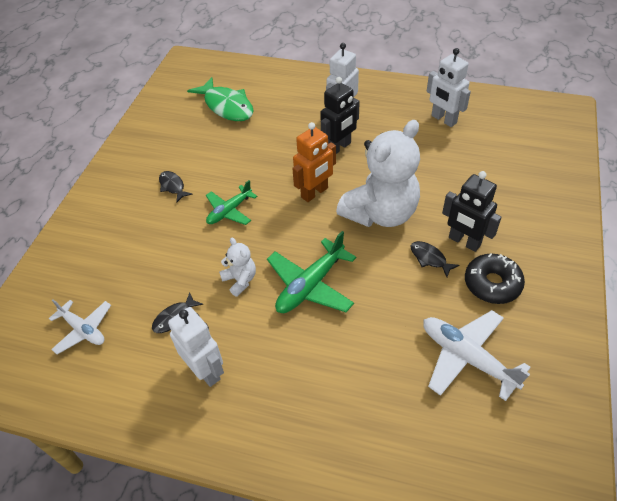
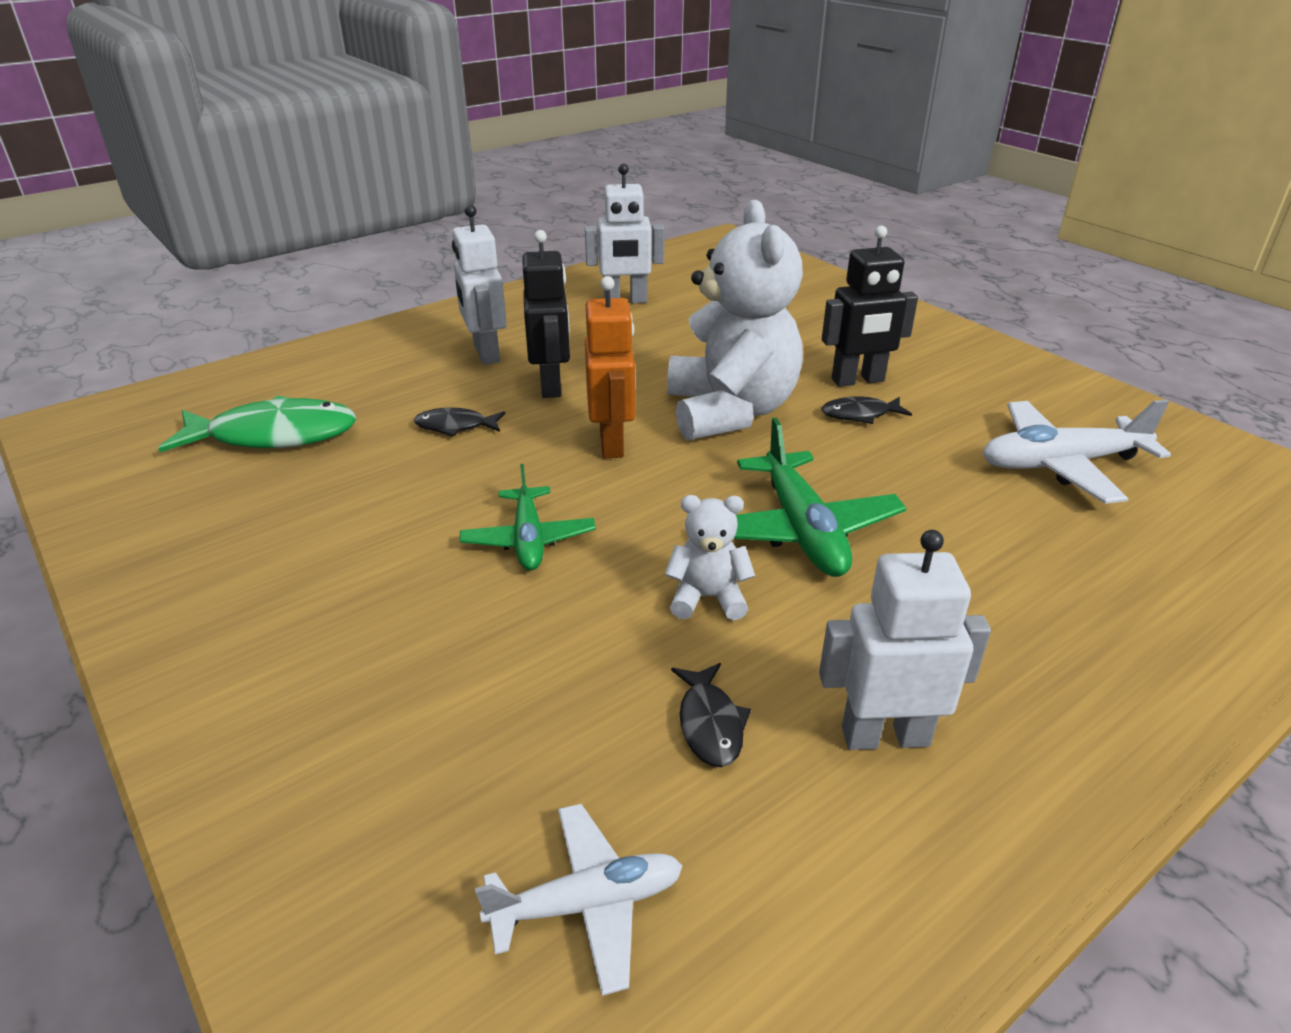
camera: 55 degrees left, 15 degrees down
black fish [159,171,193,203] -> black fish moved to [414,407,505,437]
black donut [465,253,525,304] -> none

